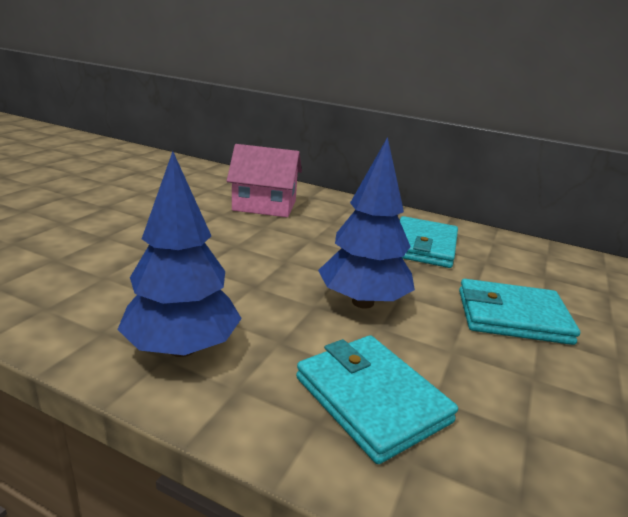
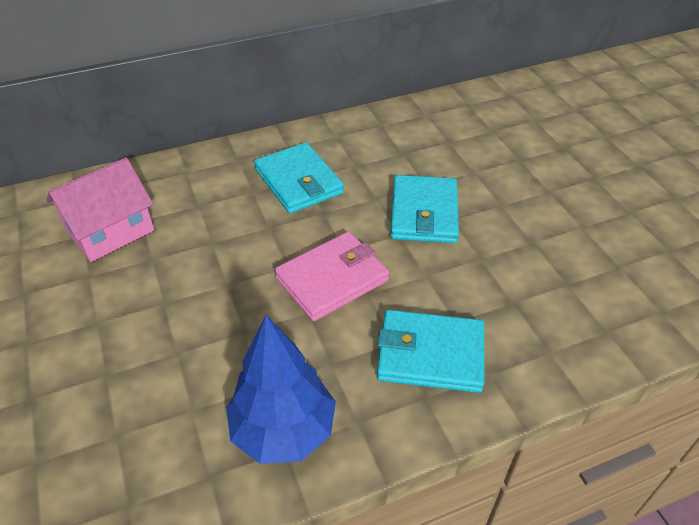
camera: 45 degrees left, 20 degrees up
blue tree [318,137,415,309] -> pink wallet [275,232,389,321]
turquoise wallet [459,279,580,345] -> turquoise wallet turned 45 degrees counterclockwise [390,175,459,243]

